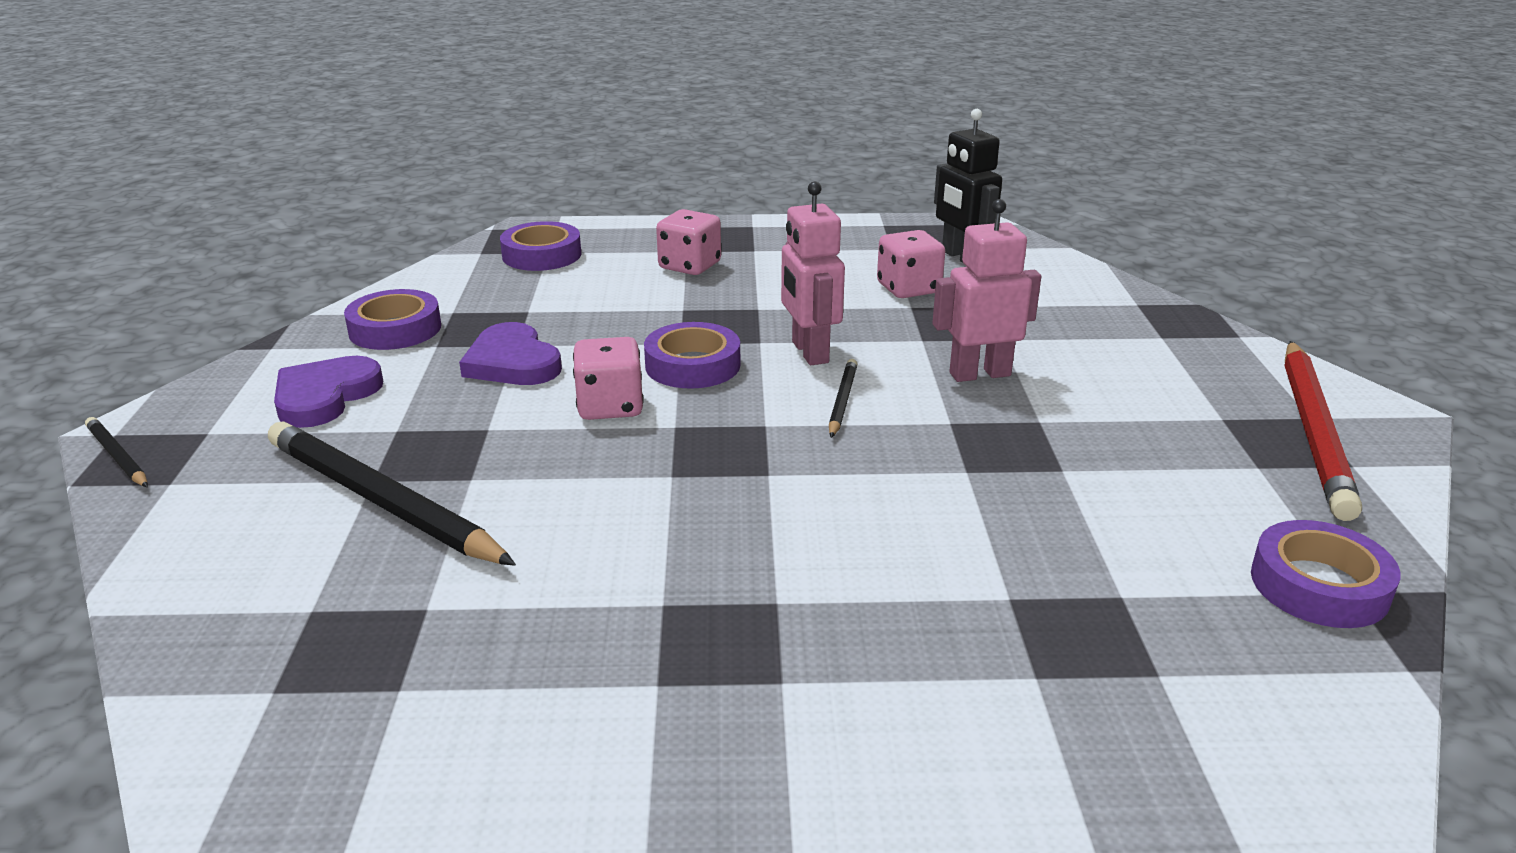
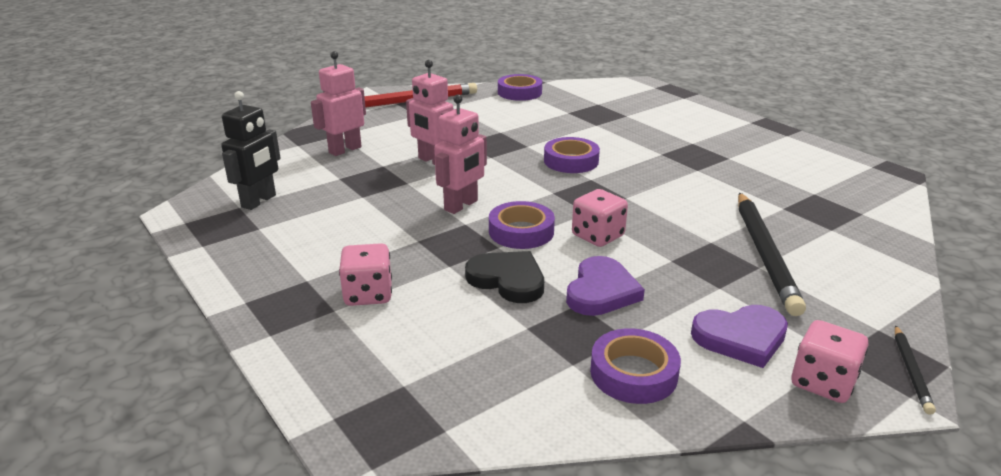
camera: 125 degrees left, 0 degrees up
purple tape [500,221,581,271] -> purple tape moved to [544,137,600,173]
black pencil [829,359,857,438] -> none
pink dice [877,230,945,298] -> pink dice moved to [791,320,868,403]
none -> pink robot [311,51,366,156]
none -> black heart [465,251,544,303]

